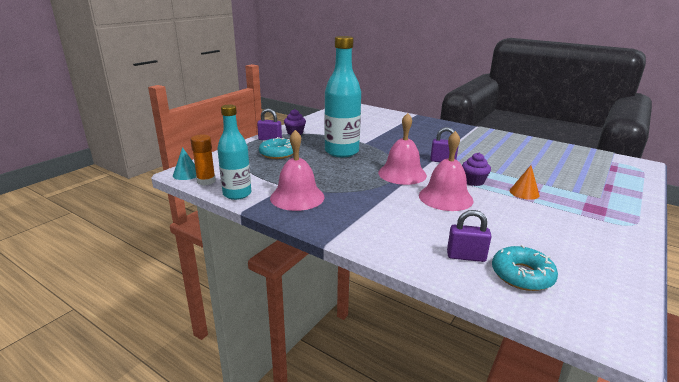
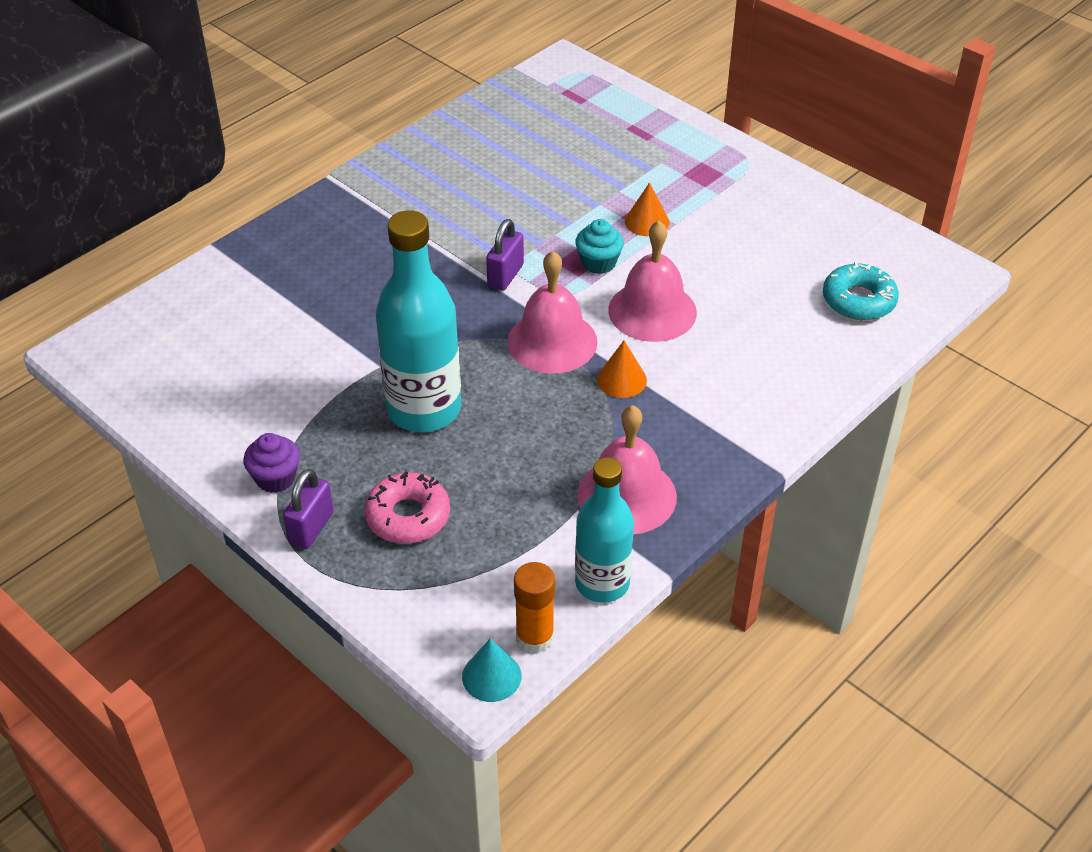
camera: 80 degrees left, 20 degrees up
turquoise donut [259,137,293,159] -> pink donut [364,471,450,544]
purple padlock [447,210,492,262] -> none
purple cupcake [462,153,491,186] -> turquoise cupcake [575,219,624,274]
none -> orange cone [597,340,647,398]

